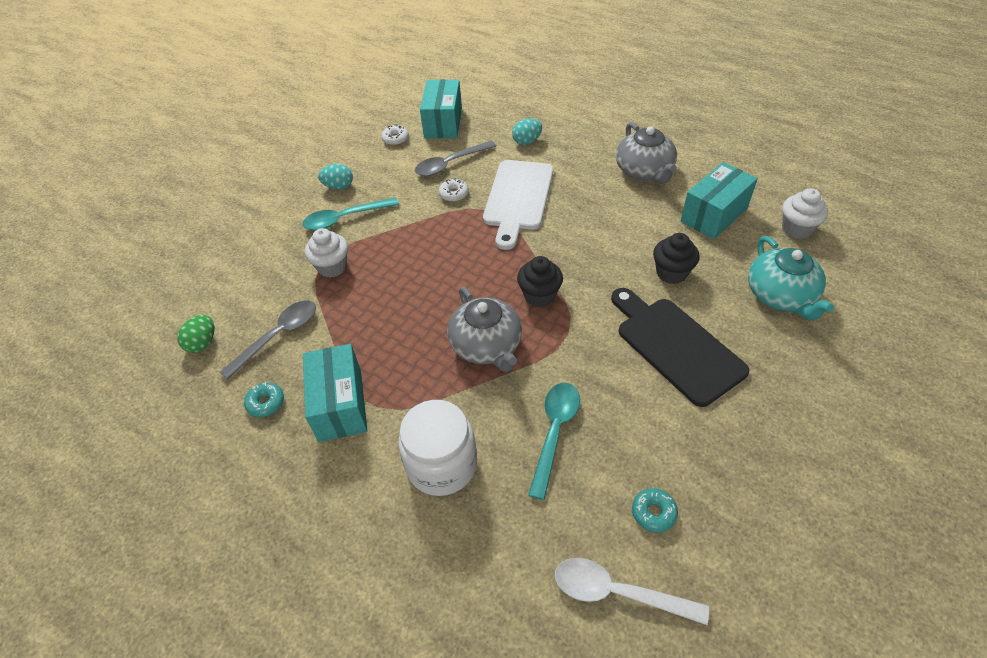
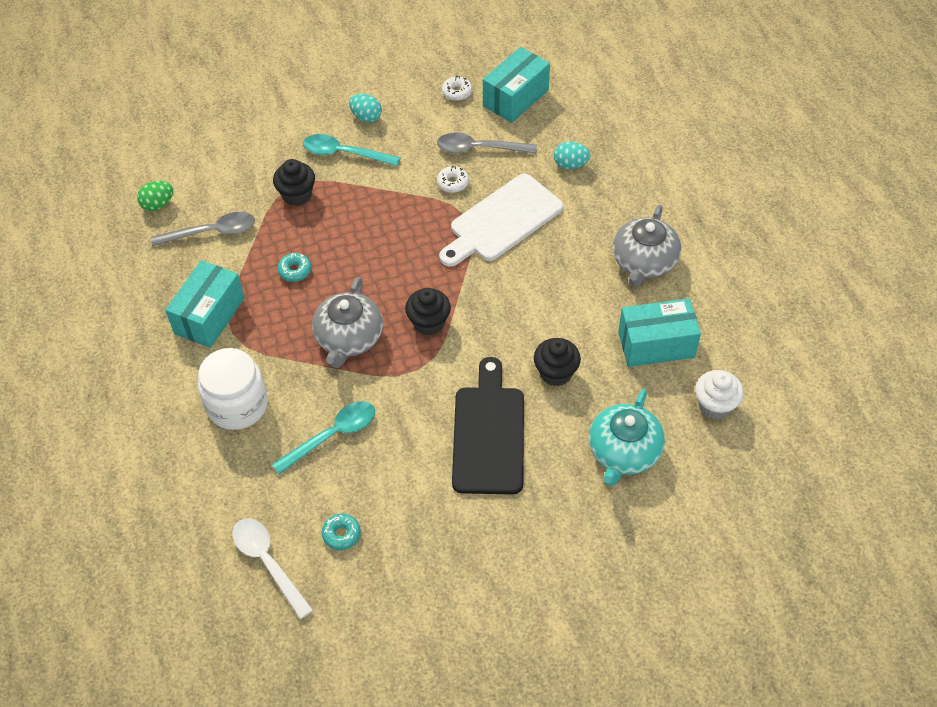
camera: 35 degrees right, 5 degrees up
turquoise donut [244,382,284,417] -> turquoise donut moved to [277,253,311,282]
white cupcake [305,228,348,278] -> black cupcake [273,159,315,206]

